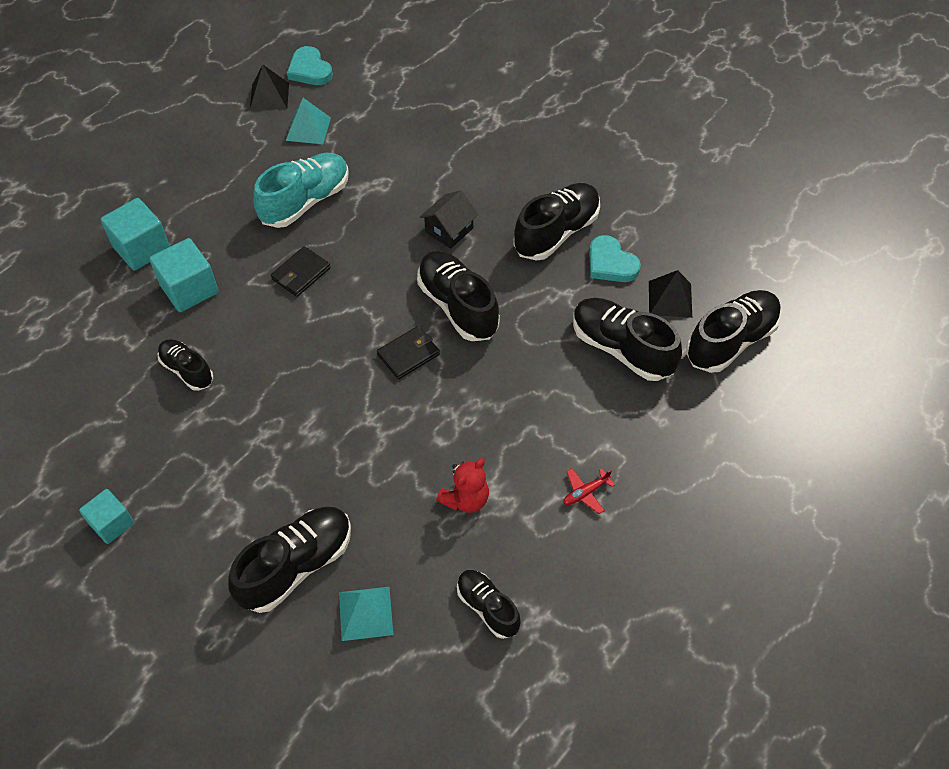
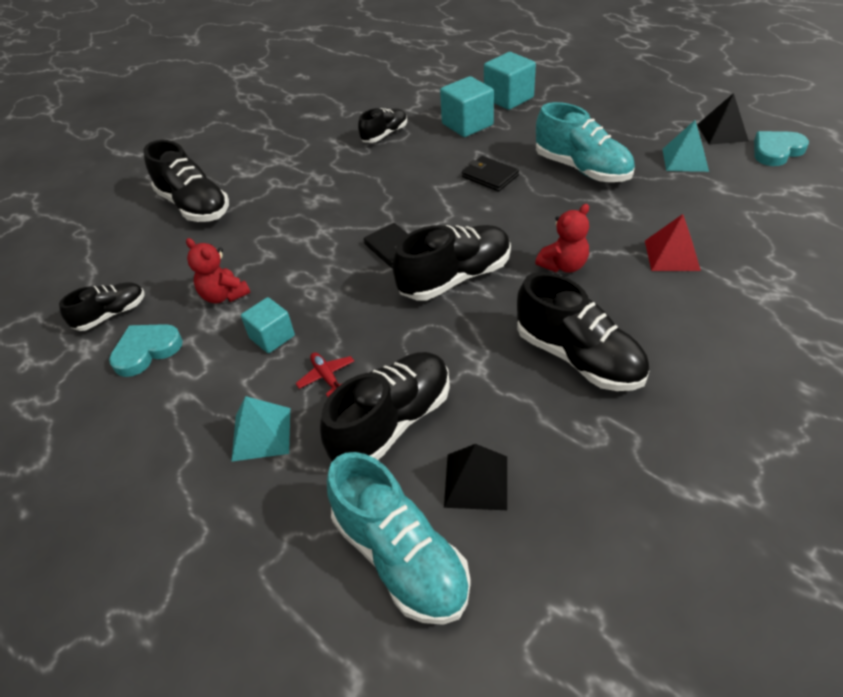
camera: 95 degrees right, 10 degrees down
turquoise cube [79,489,134,544] -> turquoise cube moved to [241,297,295,353]
turquoise pyramid [339,587,393,641] -> turquoise pyramid moved to [231,396,290,462]
black house [419,190,478,249] -> red teddy bear [535,204,589,273]
red plane [563,468,615,514] -> red plane moved to [296,352,354,397]
turquoise heart [589,235,641,282] -> turquoise heart moved to [109,324,183,377]
black shoe [686,290,781,373] -> turquoise shoe [327,452,471,625]
none -> red pyramid [645,214,701,271]

